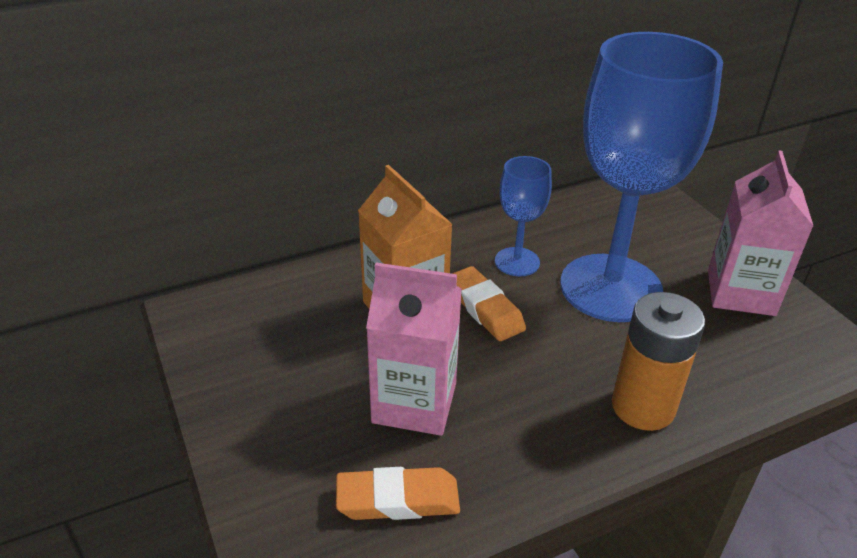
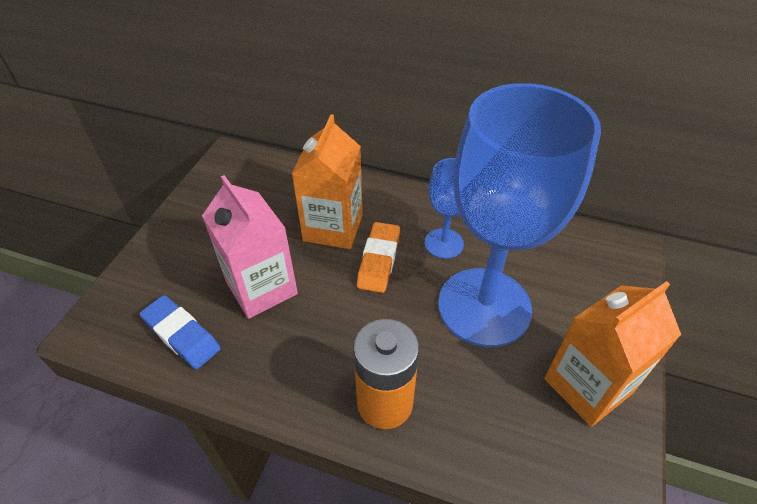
camera: 45 degrees right, 10 degrees up
orange eraser [336,467,460,520] -> blue eraser [140,295,221,369]
pink carton [708,150,813,316] -> orange carton [544,281,681,427]

